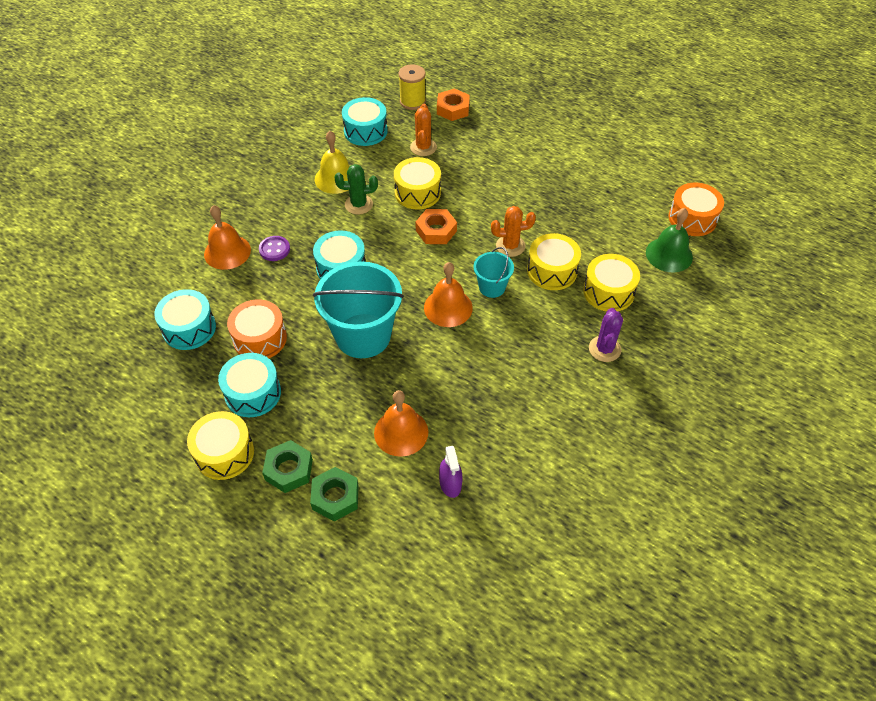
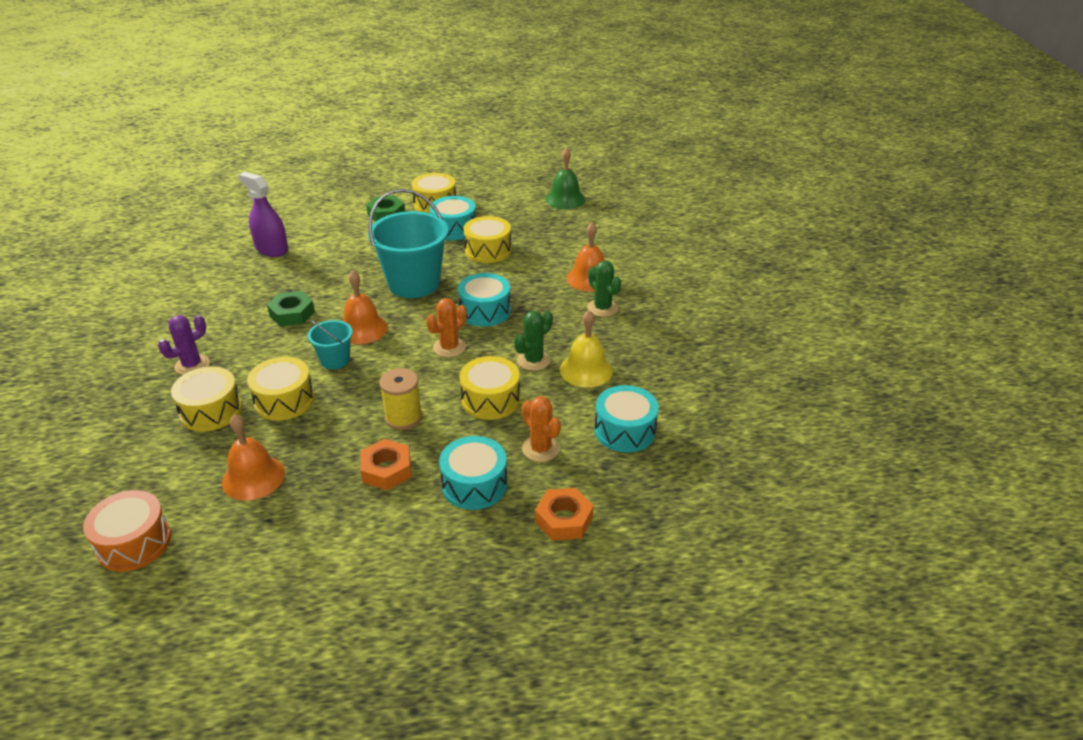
camera: 140 degrees right, 15 degrees down
turquoise drum [154,289,216,350] -> turquoise drum moved to [439,436,507,510]
orange drum [227,299,287,358] -> yellow drum [463,216,511,263]
purple button [259,236,290,261] -> none
green nut [310,467,359,522] -> green nut moved to [267,291,315,326]
orange bell [374,390,428,457] -> orange bell moved to [222,414,285,501]
yellow spool [399,64,426,110] -> yellow spool moved to [379,368,422,430]
orange nut [415,209,457,244] -> orange nut moved to [360,439,411,490]
purple spray bottle [439,446,463,498] -> purple spray bottle [238,172,288,257], size x1.59
orange cactus [491,206,536,257] -> orange cactus moved to [426,298,467,357]
purple cactus [589,308,623,362] -> purple cactus turned 75 degrees clockwise [158,315,210,375]
green bell [646,208,693,273] -> green bell moved to [545,147,585,209]
none -> green cactus [587,261,621,317]

